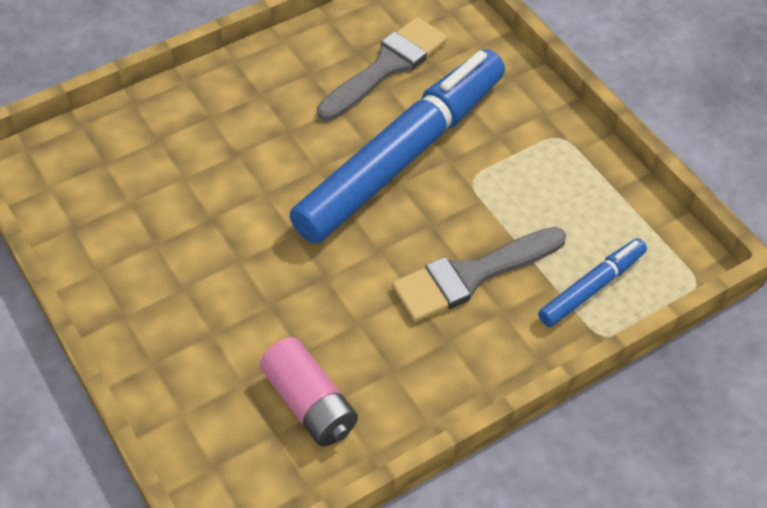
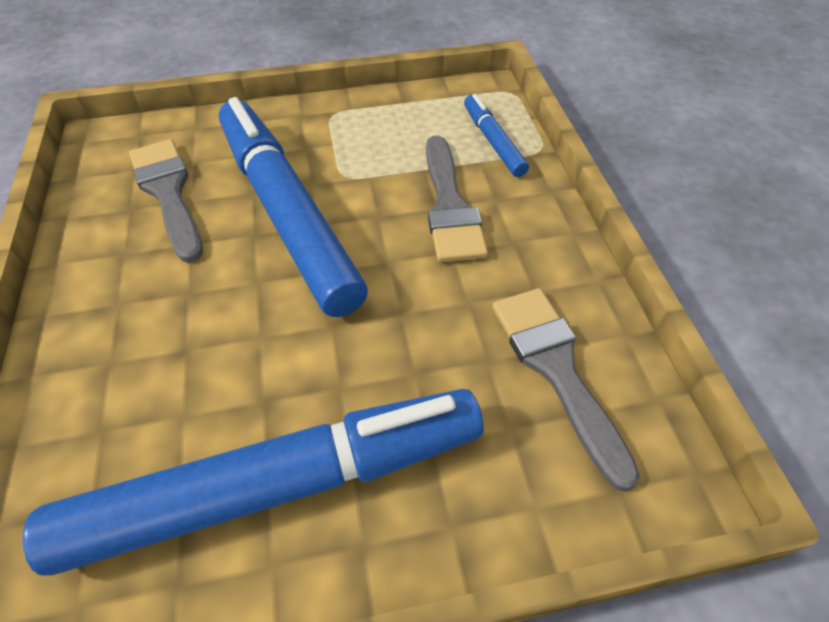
camera: 70 degrees left, 0 degrees up
pink battery [260,337,358,447] -> grey brush [492,288,640,492]
none -> blue marker [23,389,484,576]

